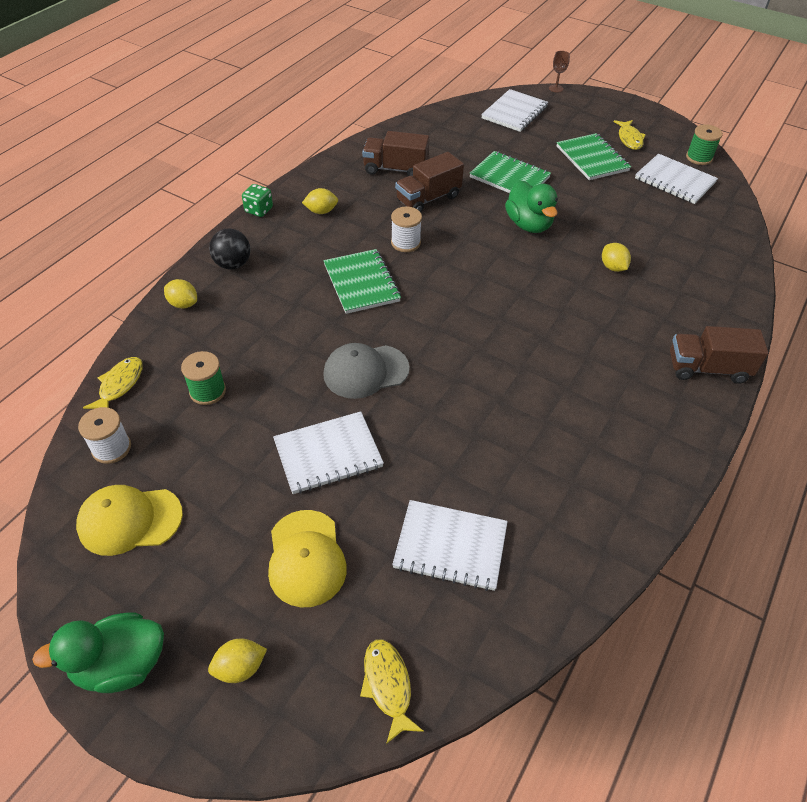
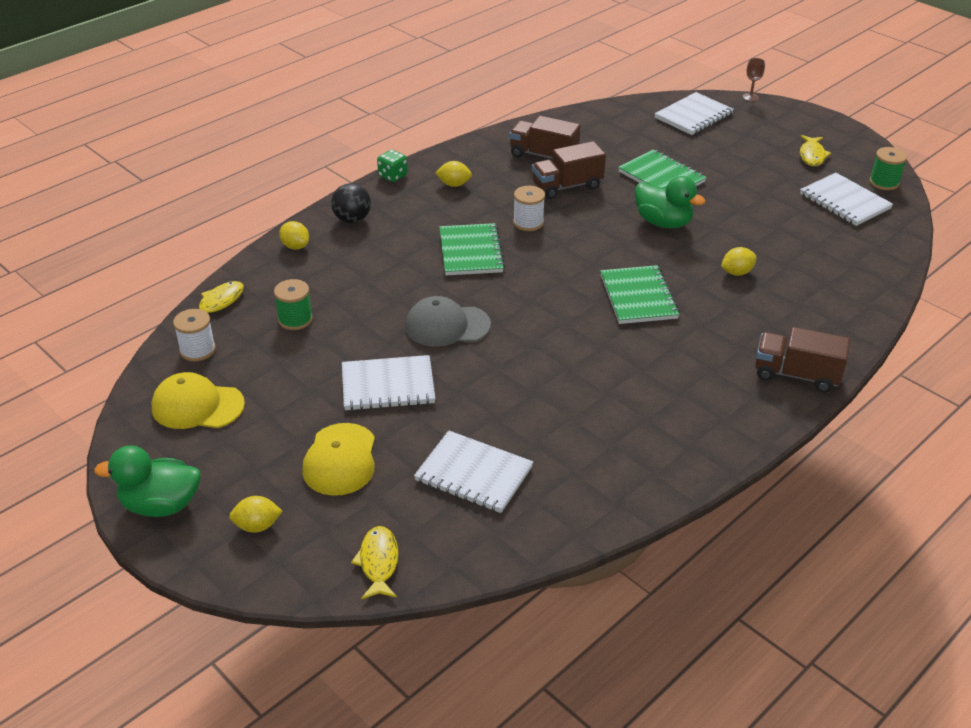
camera: 15 degrees right, 10 degrees down
green duck [505,180,558,233] -> green duck turned 45 degrees counterclockwise [635,176,705,228]
green notebook [557,133,631,180] -> green notebook moved to [600,265,680,324]
yellow lemon [602,243,631,272] -> yellow lemon turned 75 degrees clockwise [721,247,757,276]

